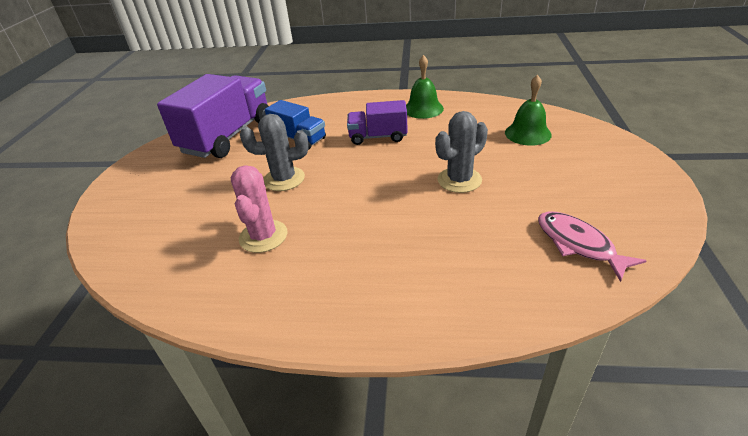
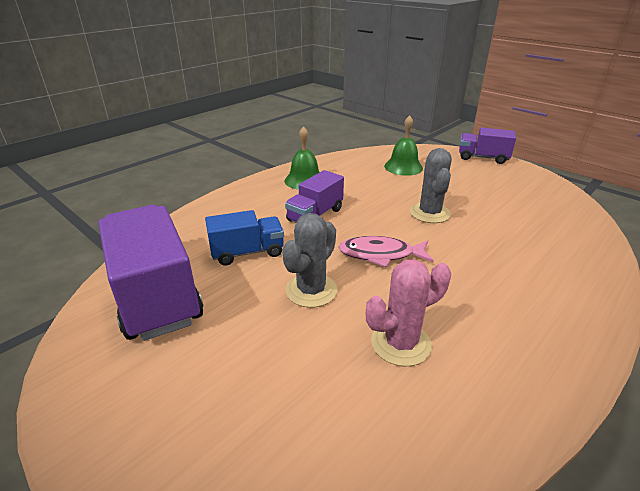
camera: 55 degrees left, 5 degrees down
pink cactus [231,165,287,253] -> pink cactus turned 60 degrees counterclockwise [366,259,451,366]
pink fish [538,211,647,282] -> pink fish moved to [339,236,434,267]
none -> purple truck [459,128,516,164]

